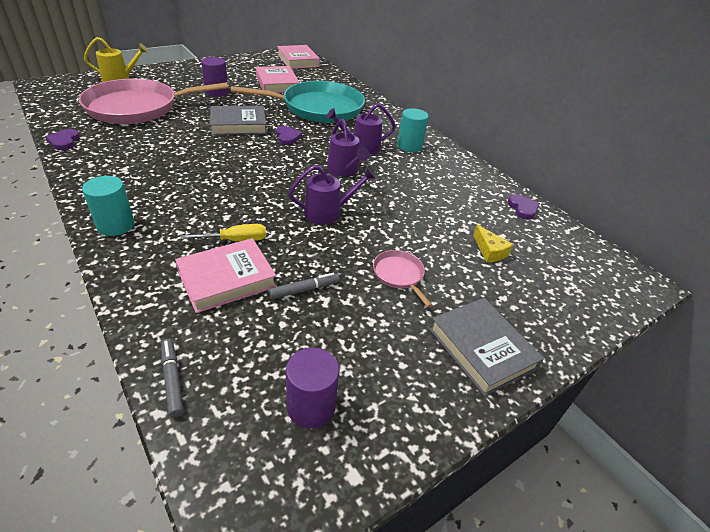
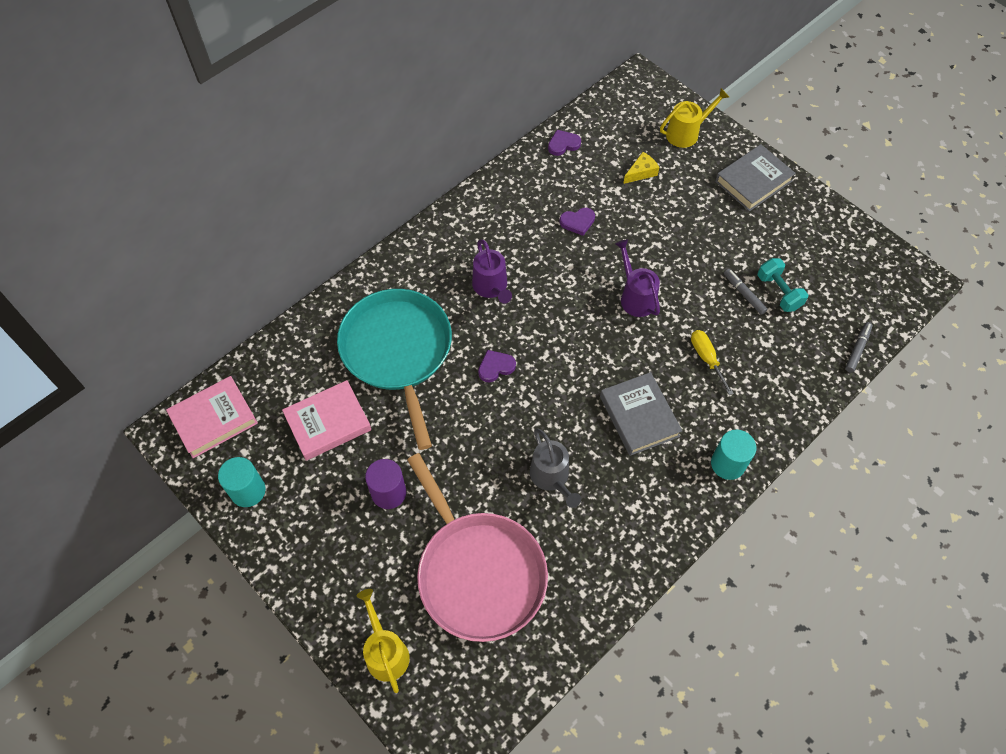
camera: 95 degrees left, 20 degrees up
purple heart [45,129,80,150] -> purple heart moved to [560,208,595,236]
grey marker [161,339,184,418] -> grey marker turned 150 degrees clockwise [845,322,873,373]
pink book [175,238,277,313] -> none
grey book [210,106,267,135] -> grey book moved to [600,372,682,456]
purple cylinder [286,348,339,428] -> none
purple watering can [327,119,369,177] -> none
pink pan [373,250,432,307] -> none
turquoise cylinder [397,108,429,152] -> turquoise cylinder moved to [218,457,266,507]
none -> grey watering can [530,428,581,508]
none -> yellow watering can [660,88,729,148]
none -> turquoise dumbbell [757,258,808,312]

